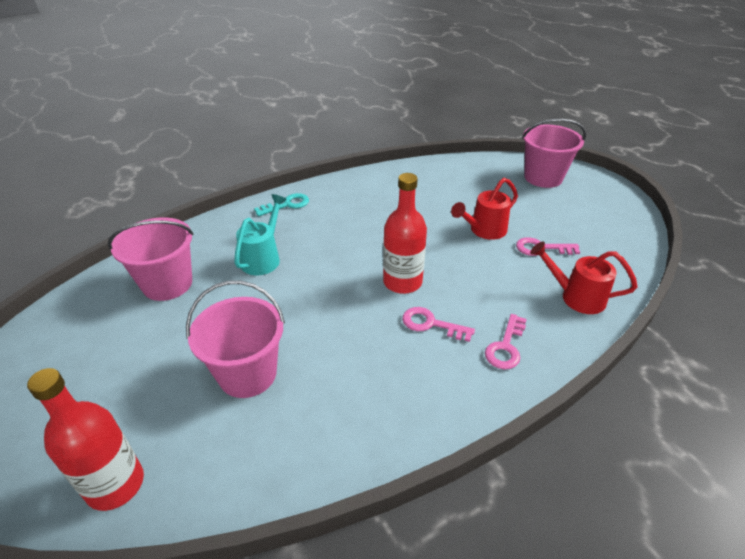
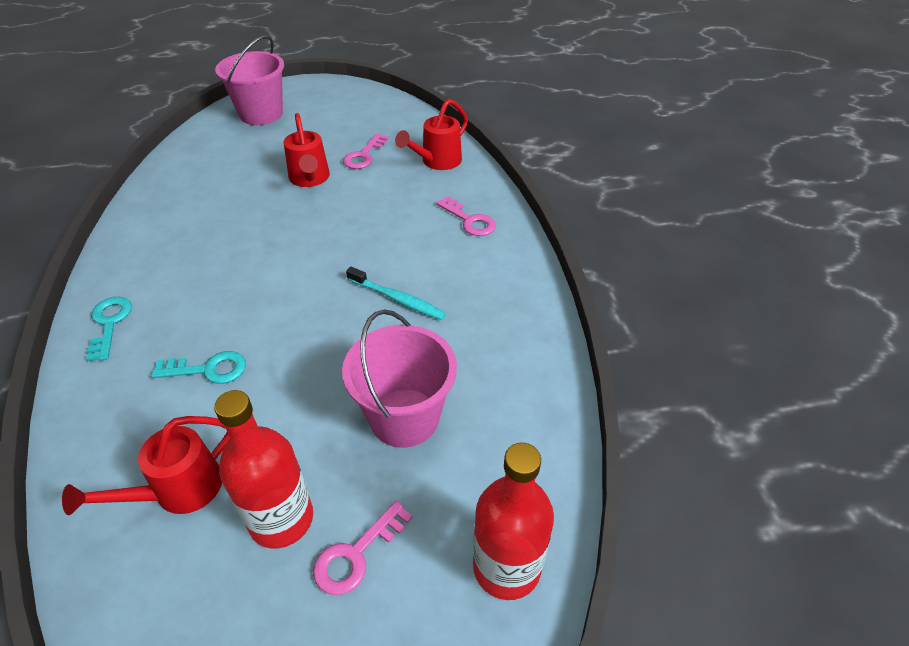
camera: 70 degrees left, 5 degrees up
pink bucket [108,217,194,301] -> red watering can [62,416,230,515]
turquoise watering can [234,194,287,275] -> turquoise key [151,351,246,384]
red bottle [383,173,427,294] -> red bottle moved to [214,390,313,549]
pink key [402,307,475,342] -> pink key moved to [313,500,413,595]
none -> turquoise toothbrush [346,266,446,320]

